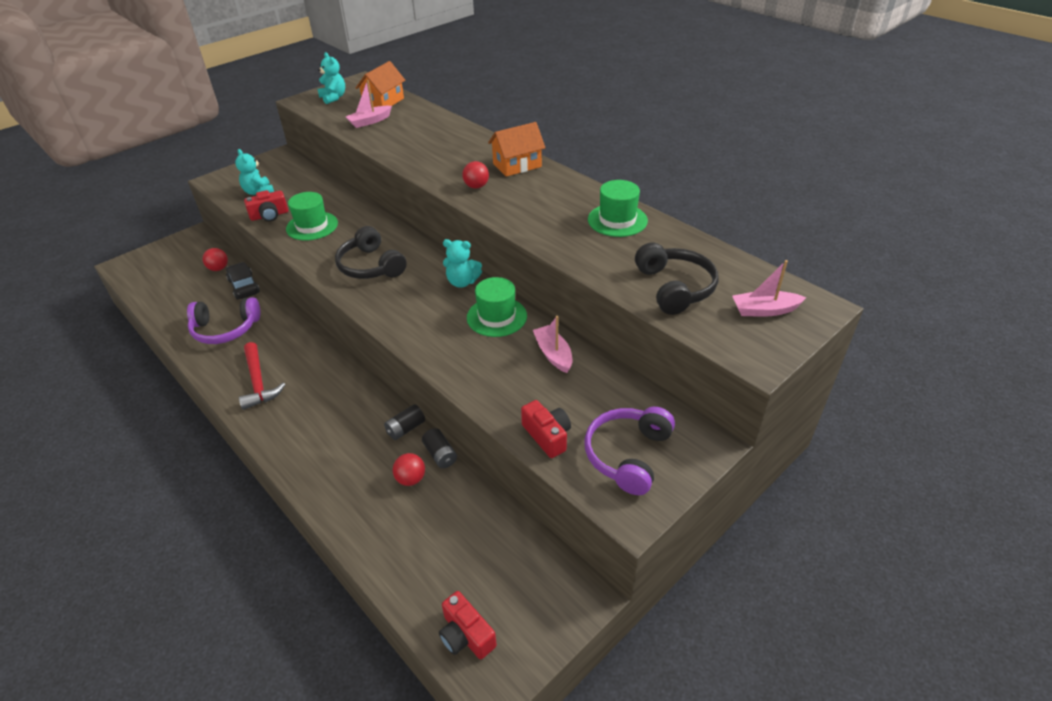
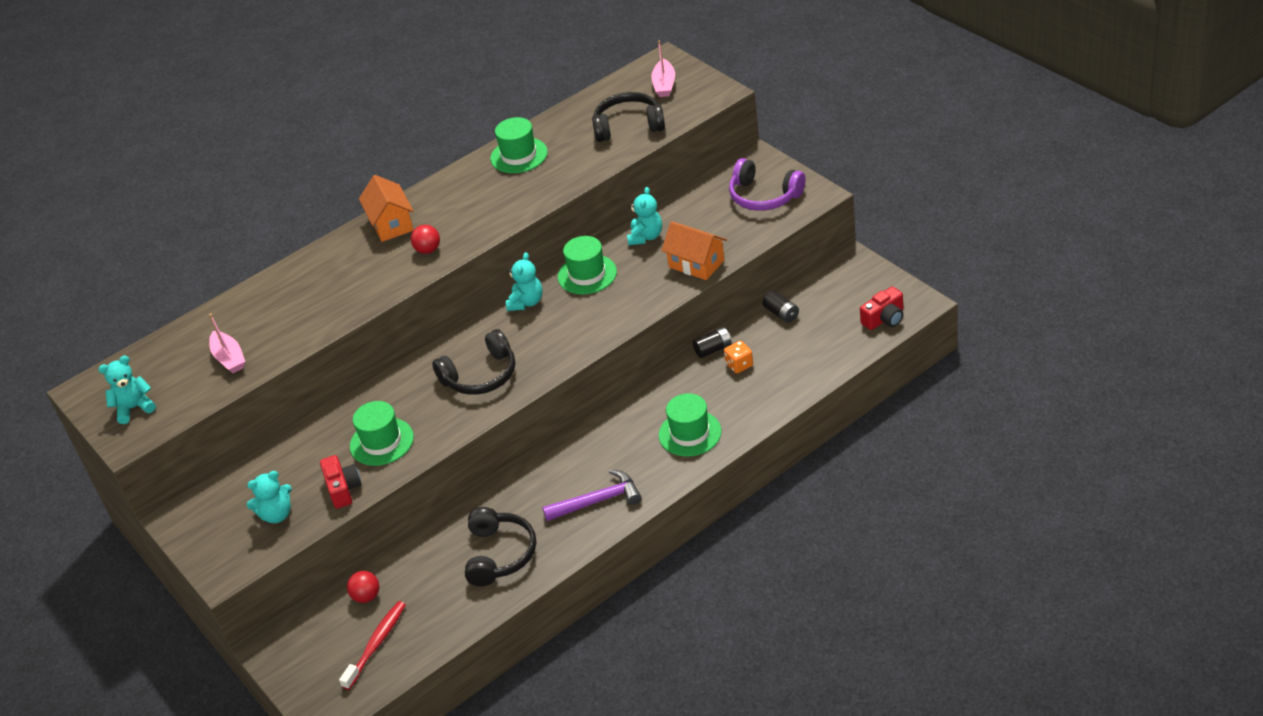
camera: 80 degrees left, 0 degrees up
purple headphones [187,297,261,344] -> black headphones [465,507,536,586]
black car [226,262,260,299] -> none
red hammer [239,342,285,410] -> purple hammer [542,470,642,521]
orange house [356,61,405,108] -> orange house moved to [661,221,727,280]
black battery [384,404,425,440] -> black battery moved to [763,290,799,323]
red ball [393,453,425,486] -> orange dice [724,341,753,373]
red camera [521,400,571,458] -> none
pink boat [533,316,572,373] -> turquoise teddy bear [627,187,662,245]
none -> red toothbrush [339,601,406,690]
none -> green hat [659,393,722,457]

